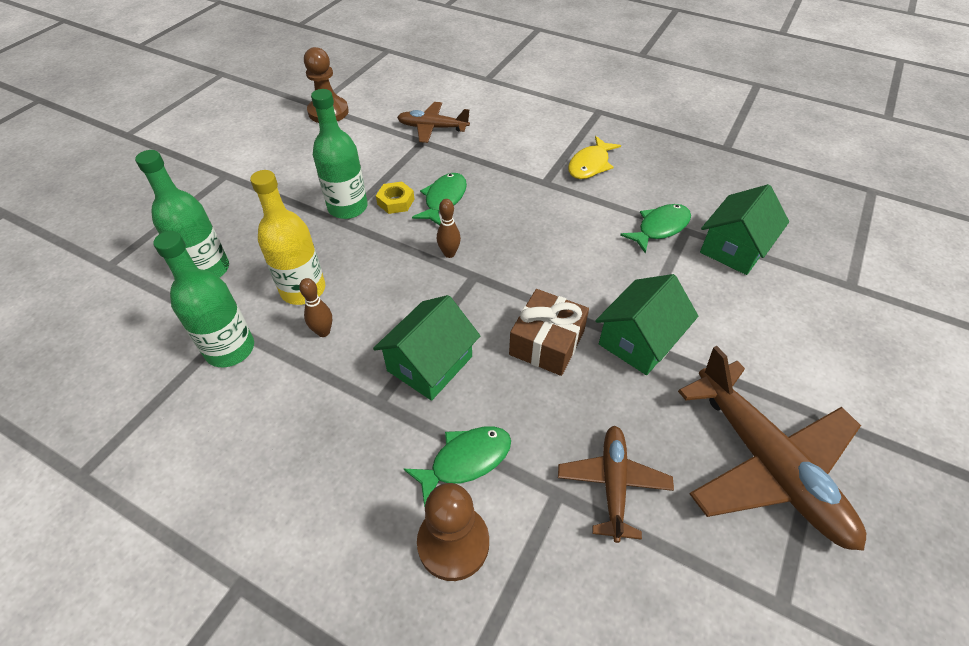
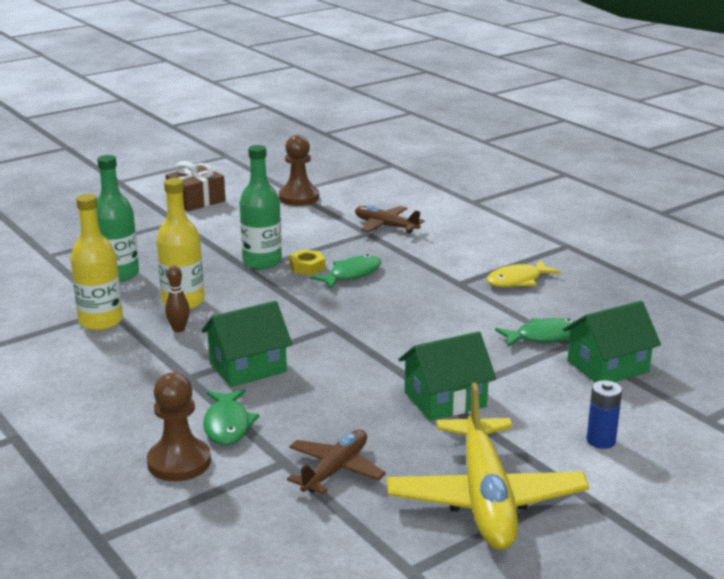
camera: 25 degrees right, 25 degrees down
green bottle [153,231,254,367] -> yellow bottle [70,194,123,330]
green fish [404,426,511,507] -> green fish turned 90 degrees clockwise [203,389,259,445]
brown bowling pin [437,199,461,258] -> none
brown gift [509,289,589,376] -> brown gift moved to [166,161,226,211]
brown plane [678,346,866,551] -> yellow plane [387,383,589,550]
none -> blue battery [587,380,622,449]

